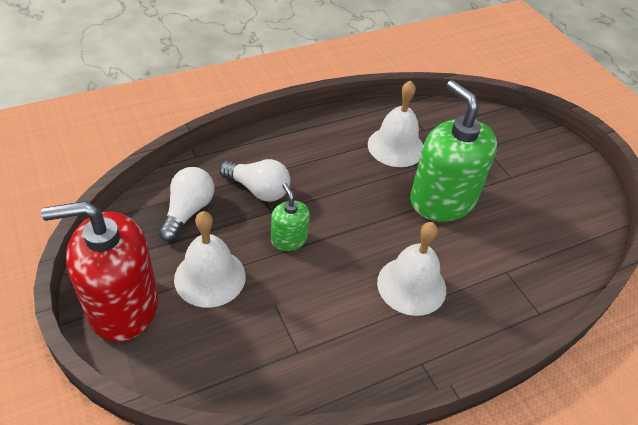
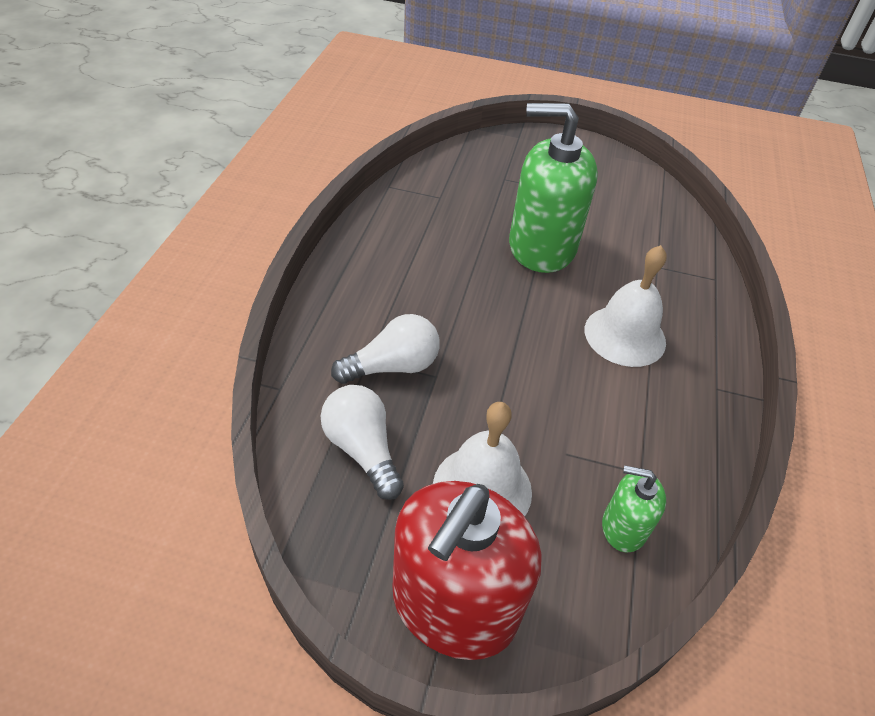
camera: 50 degrees left, 0 degrees up
green soap dispenser [271,183,310,251] -> green soap dispenser moved to [602,465,666,552]
white bell [368,80,423,167] -> none

